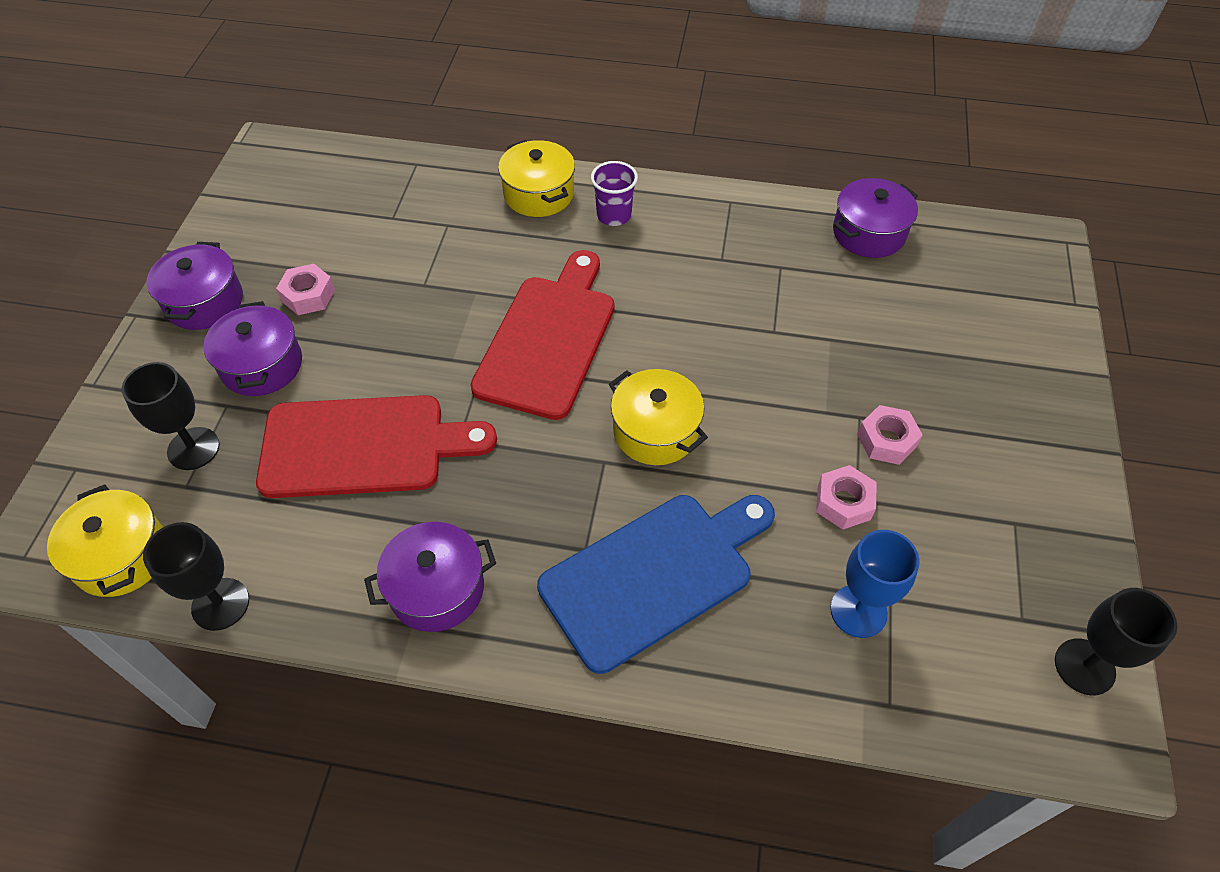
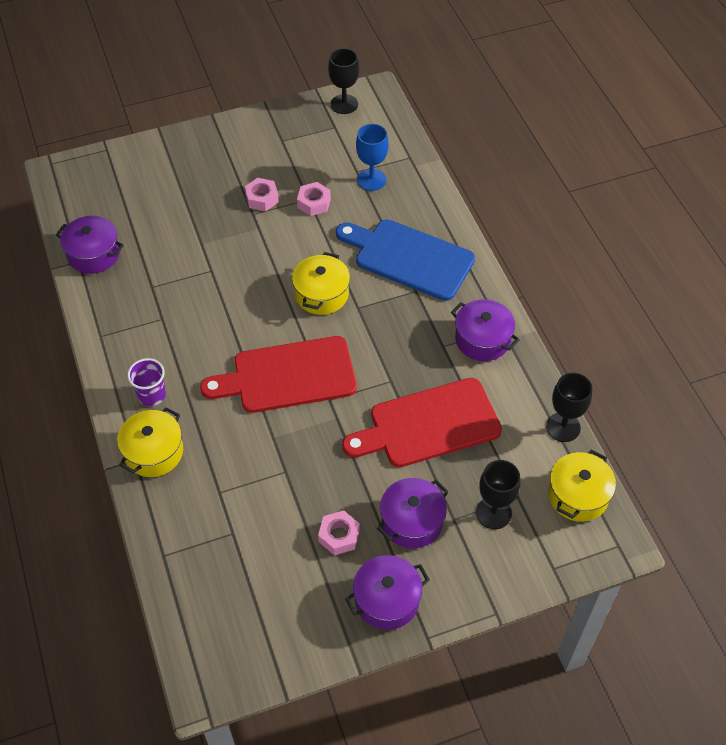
camera: 120 degrees left, 0 degrees up
red cutting board [256,395,497,498] -> red cutting board turned 75 degrees counterclockwise [342,378,502,467]

